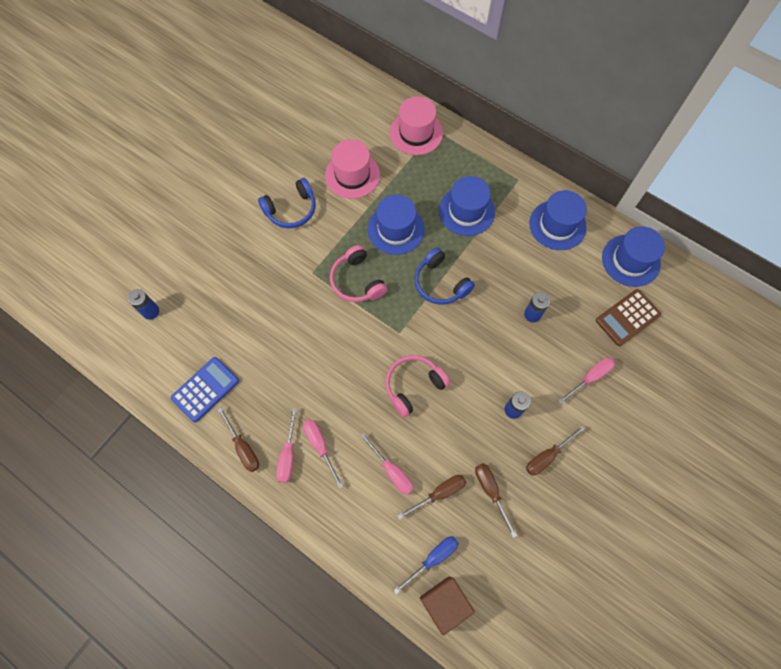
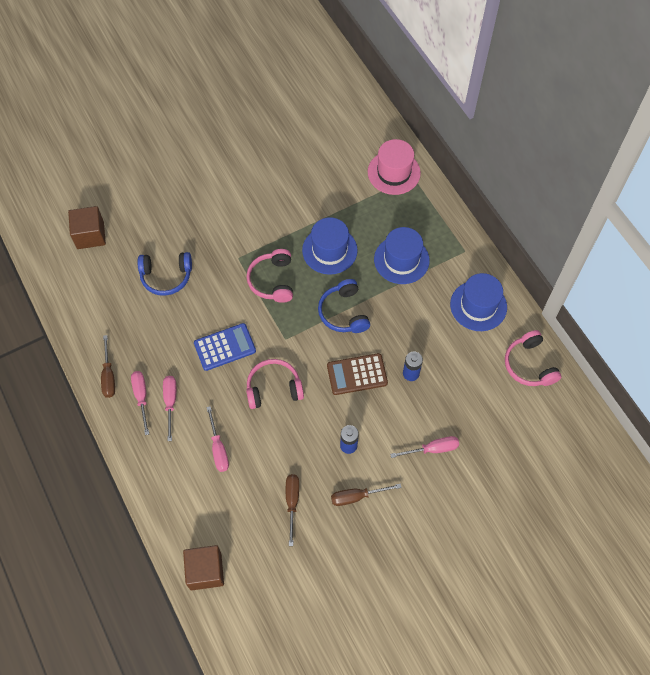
camera: 25 degrees right, 5 degrees down
blue battery [128,289,159,320] -> brown cube [68,206,106,249]
blue calculator [171,357,239,422] -> blue calculator moved to [194,323,256,371]
blue headphones [258,178,316,228] -> blue headphones moved to [137,252,192,296]
pink screwdriver [276,408,297,483] -> pink screwdriver turned 135 degrees clockwise [131,371,149,435]
pink hat [325,139,380,199] -> none
blue screwdriver [393,536,459,594] -> none
brown screwdriver [397,475,466,520] -> none
brown calculator [596,289,661,346] -> brown calculator moved to [327,353,388,395]
blue hat [602,226,665,287] -> pink headphones [505,330,562,386]

